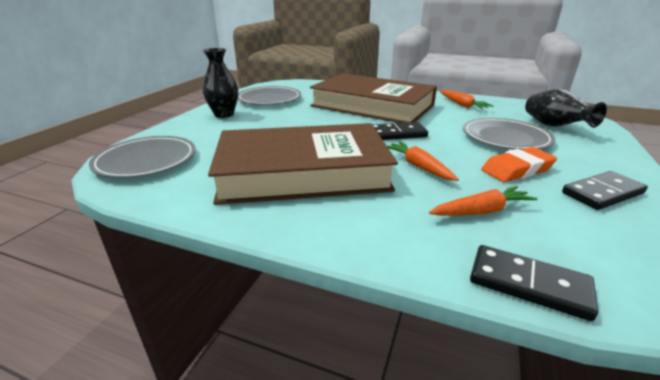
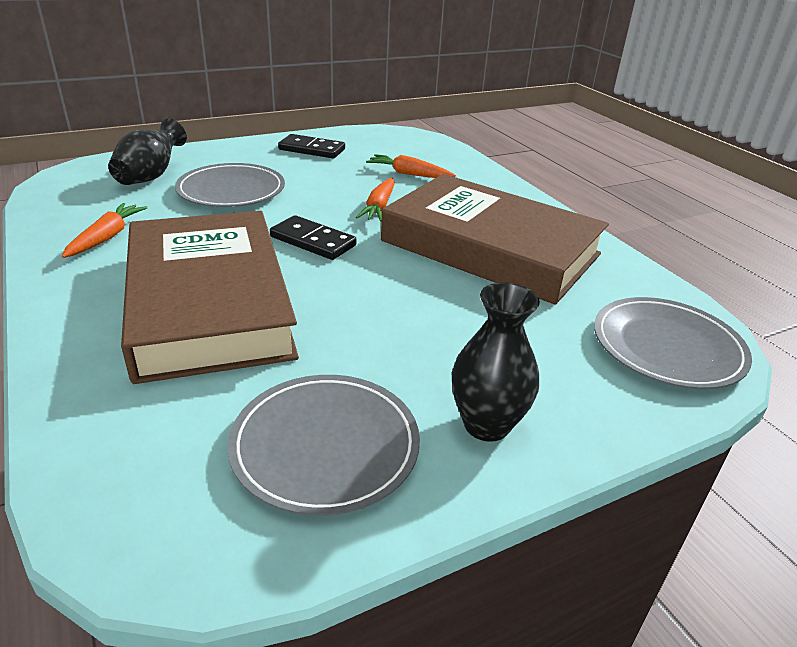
camera: 140 degrees left, 5 degrees up
black domino [470,245,598,321] -> none
orange eraser [481,147,557,182] -> none

